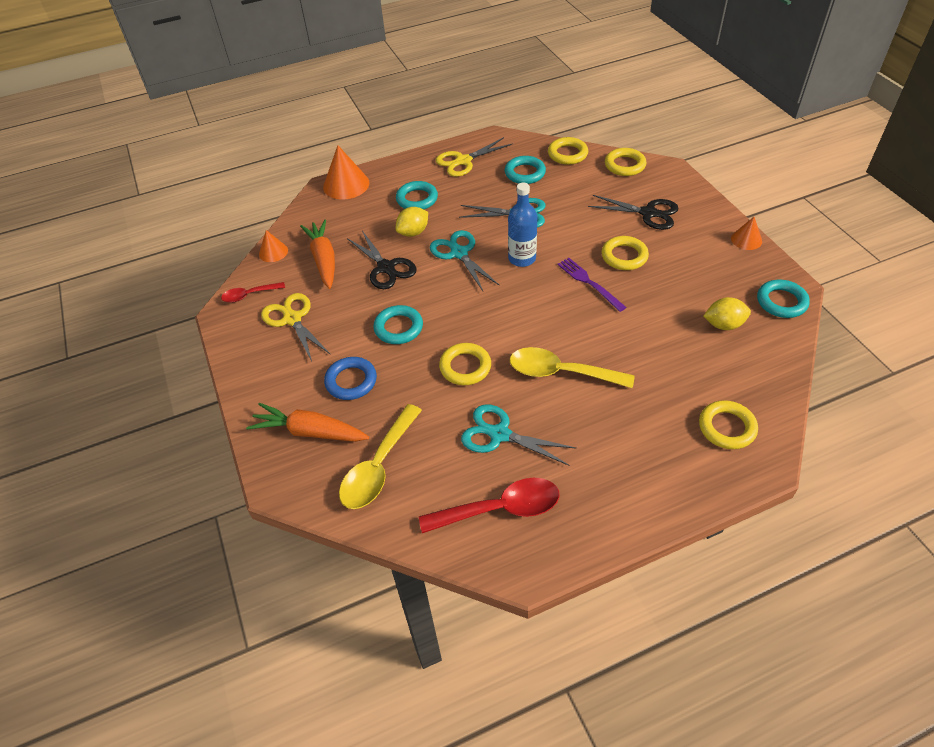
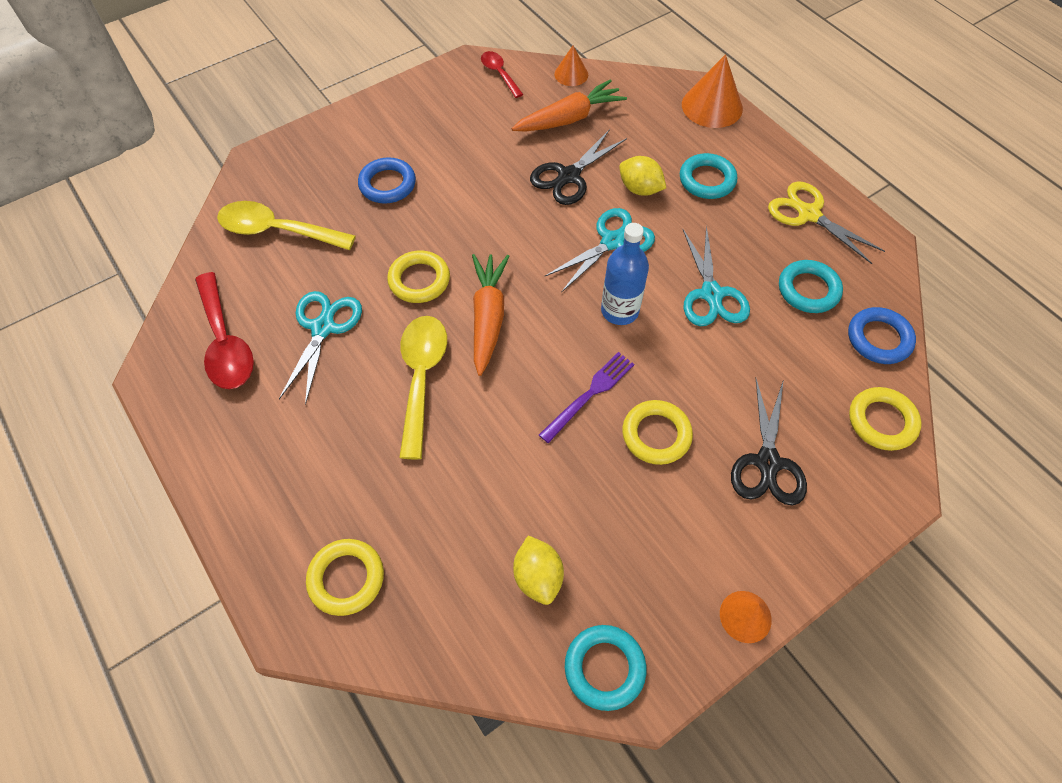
camera: 75 degrees right, 10 degrees up
orange carrot [246,403,369,442] -> orange carrot moved to [472,254,509,376]
yellow scissors [261,293,331,361] -> none
turquoise ring [373,305,423,344] -> none
yellow ring [548,137,588,165] -> blue ring [848,307,916,364]

